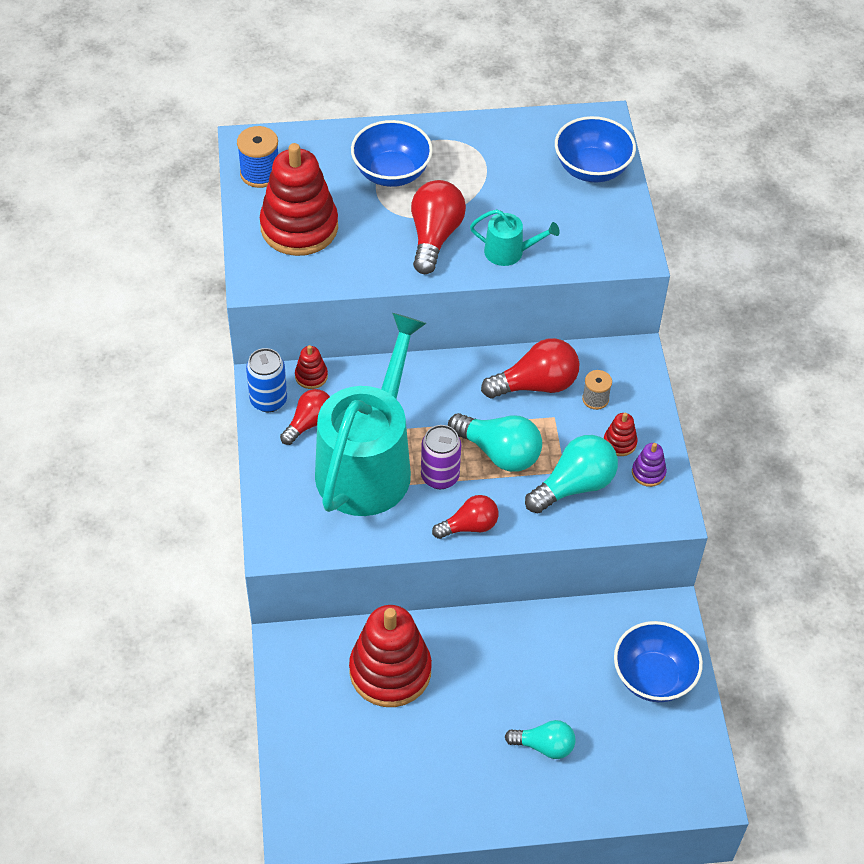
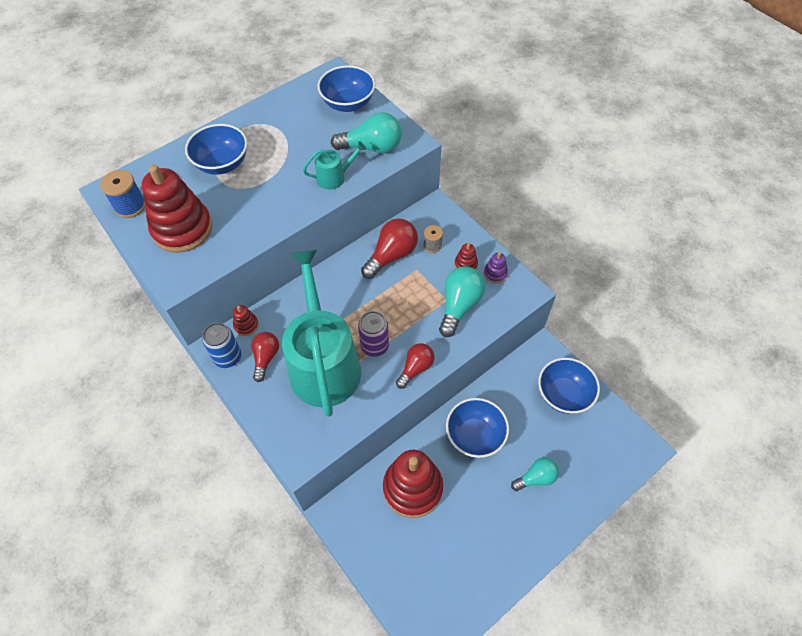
camera: 30 degrees left, 5 degrees up
red light bulb [411,180,466,274] -> none
turquoise light bulb [448,413,542,472] -> turquoise light bulb moved to [331,112,402,153]
none -> blue bowl [446,398,509,458]

